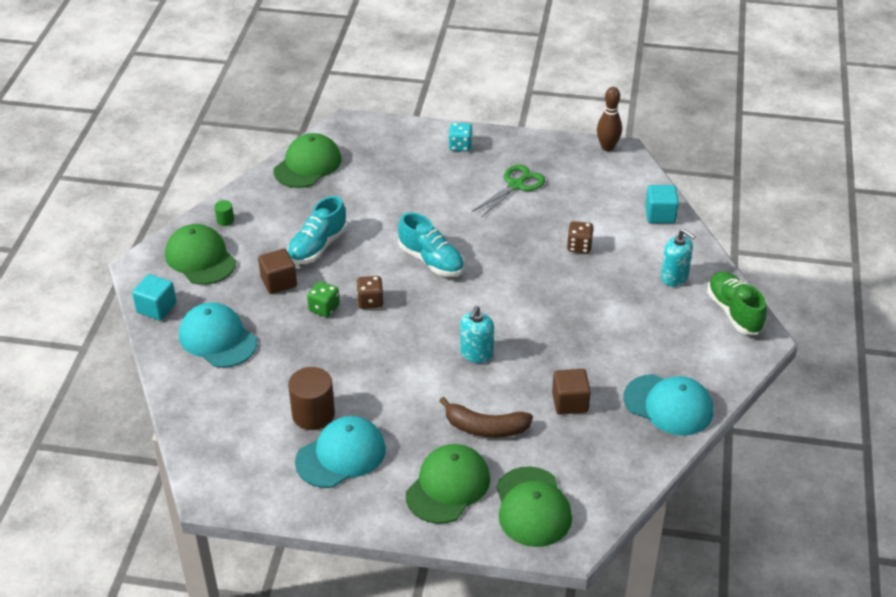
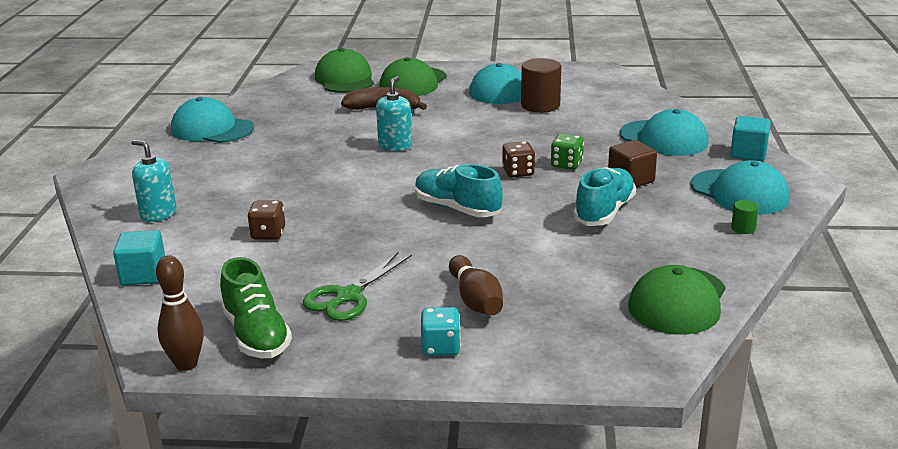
camera: 175 degrees right, 15 degrees down
green cap [165,224,236,285] -> turquoise cap [691,160,790,215]
brown cube [552,369,591,415] -> none
green shoe [707,271,767,335] -> green shoe moved to [220,257,292,358]
none -> brown bowling pin [449,255,503,315]

